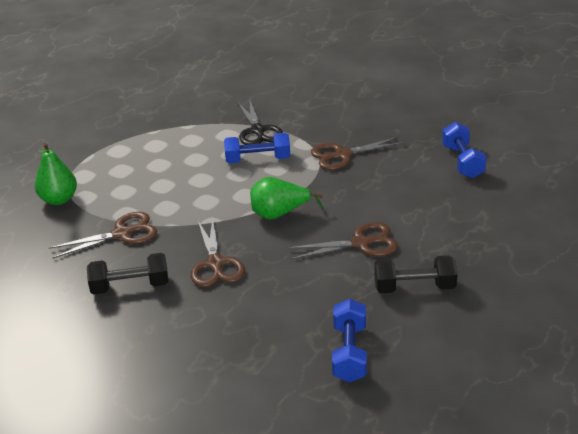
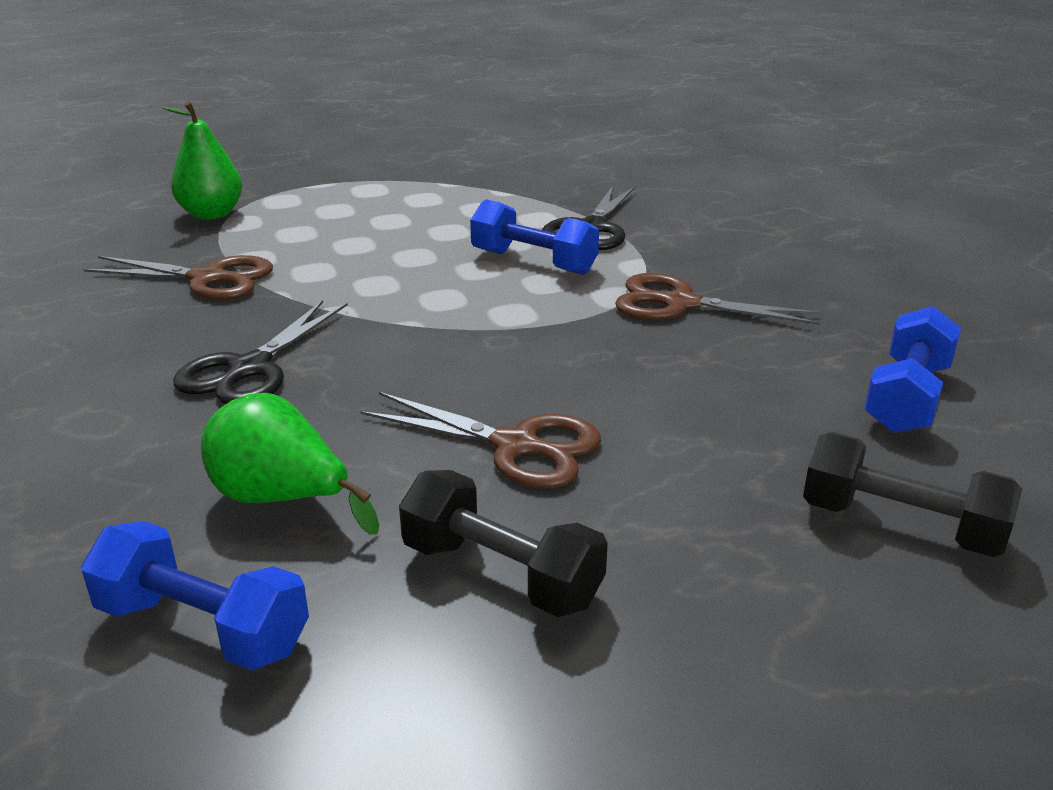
camera: 35 degrees right, 5 degrees down
black dumbbell [87,253,168,295] -> black dumbbell moved to [803,432,1022,557]
brown scissors [191,217,245,287] -> black scissors [173,300,348,404]
green pear [250,177,323,220] -> green pear moved to [201,393,379,535]
blue dumbbell [332,299,367,382] -> blue dumbbell turned 75 degrees clockwise [81,521,309,670]

